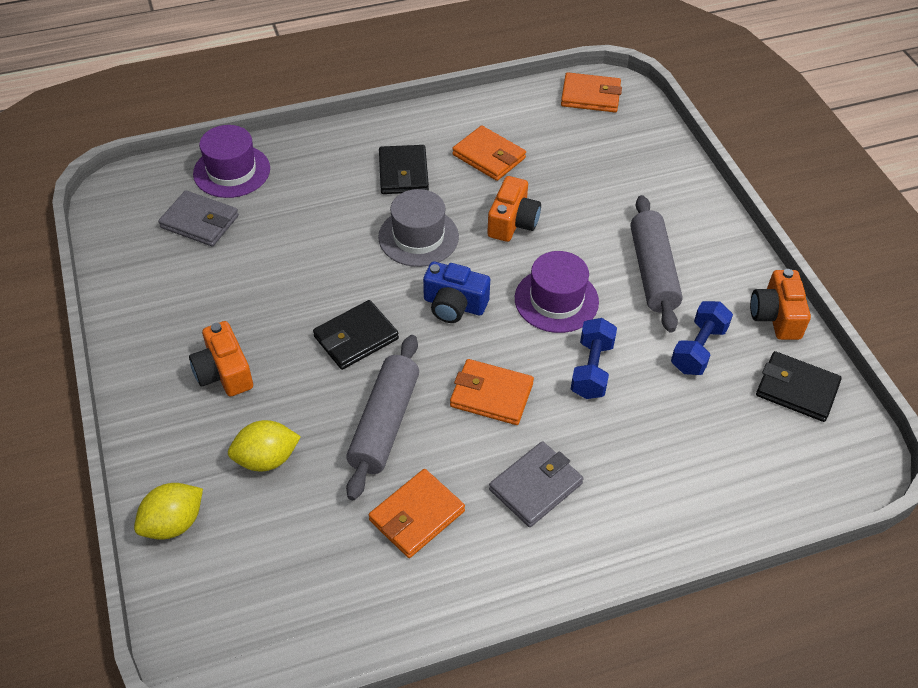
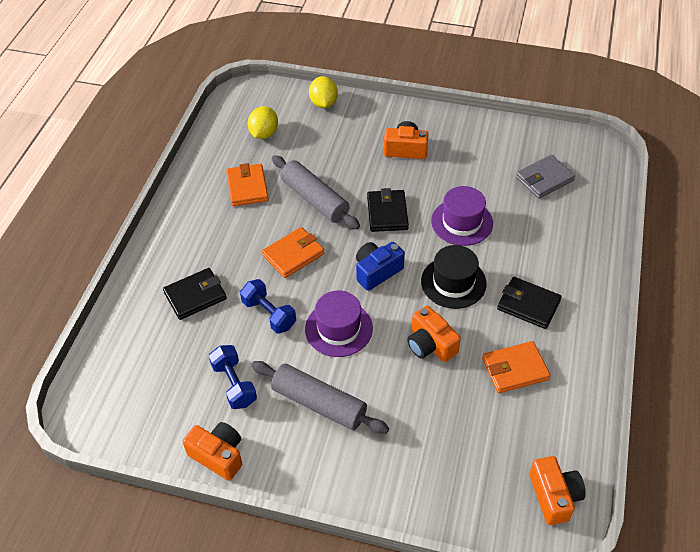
camera: 125 degrees right, 0 degrees up
purple hat [193,125,270,198] -> purple hat moved to [431,186,493,246]
yellow lemon [228,420,301,471] -> yellow lemon moved to [248,106,278,139]
grey hat [378,189,459,267] -> black hat [421,245,487,309]
grey wallet [489,441,584,527] -> none
orange wallet [561,72,622,112] -> orange camera [529,456,586,525]
black wallet [756,351,842,422] -> black wallet moved to [163,268,227,320]

